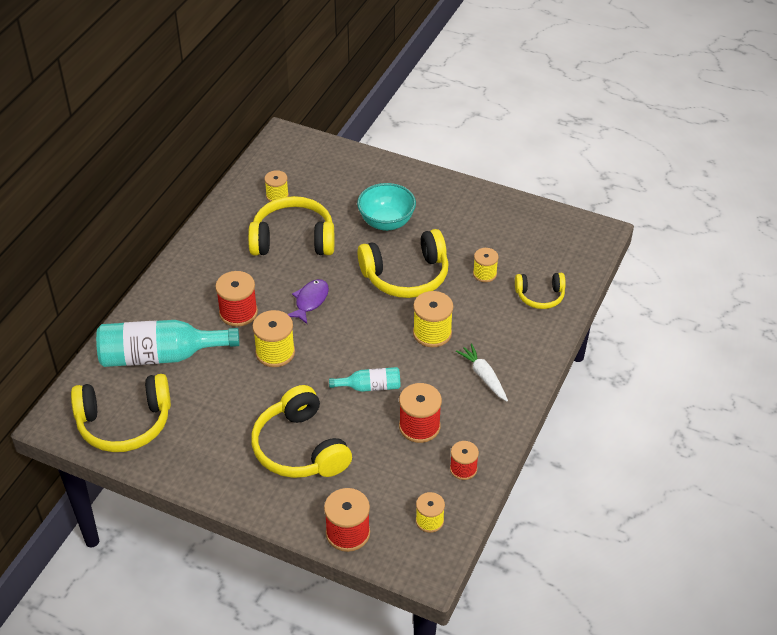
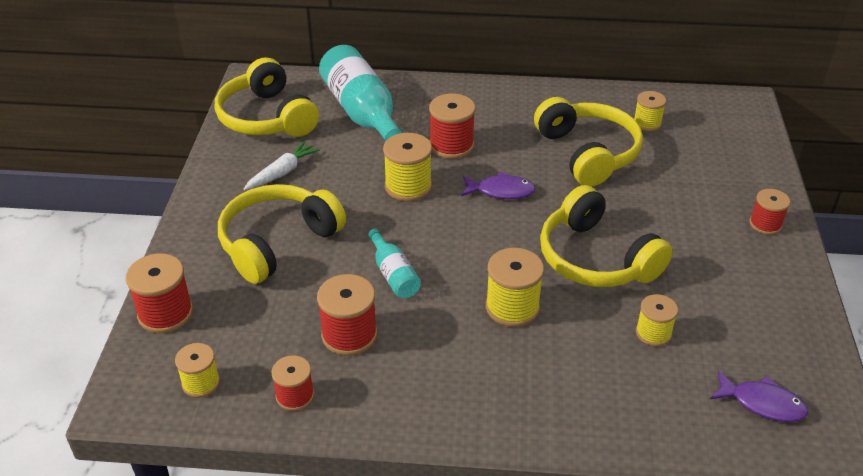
camera: 70 degrees right, 5 degrees down
turquoise bowl [357,183,416,231] -> none
white carrot [456,343,508,401] -> white carrot moved to [243,141,320,190]
yellow headphones [515,273,566,309] -> none
none -> purple fish [710,371,808,422]
none -> red spool [749,189,790,235]

